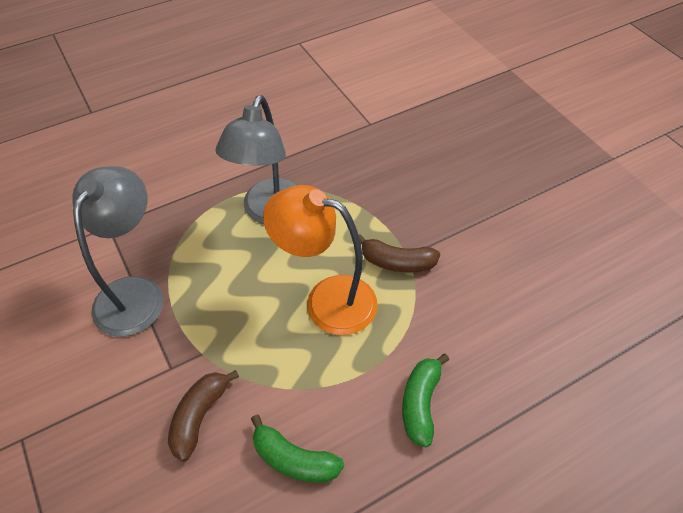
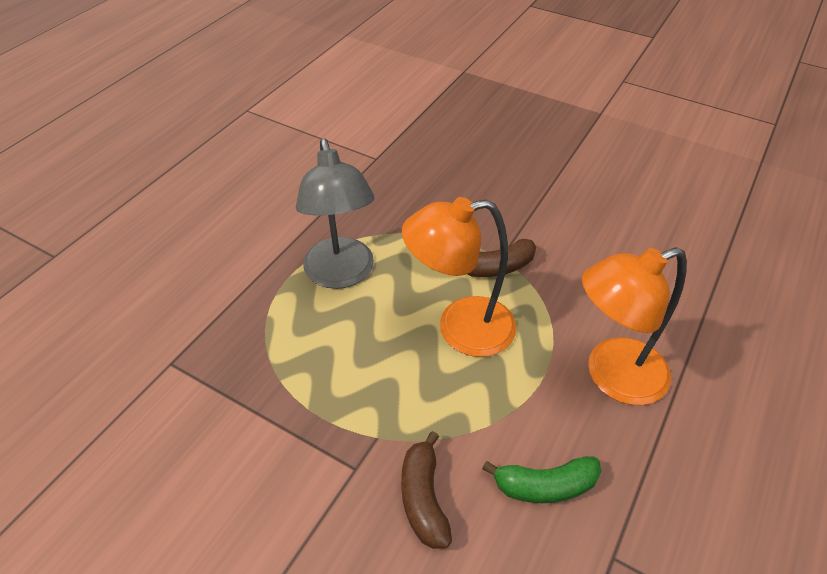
camera: 30 degrees left, 5 degrees down
grey lamp [72,166,163,337] -> none
green banana [402,353,449,448] -> orange lamp [582,247,687,405]

